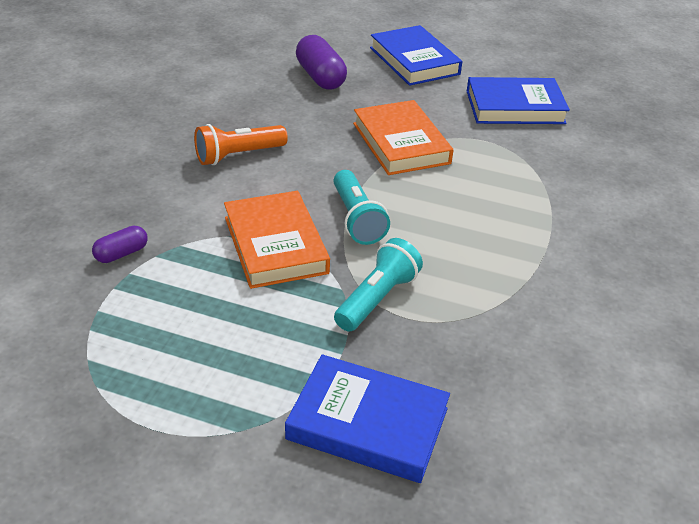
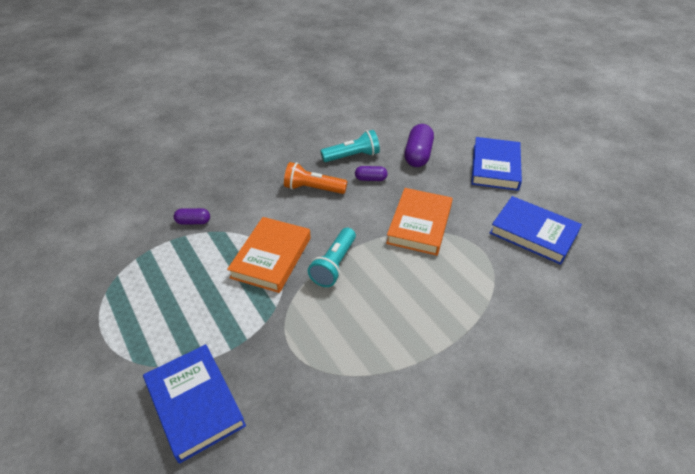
camera: 40 degrees right, 5 degrees up
turquoise flashlight [334,238,423,332] -> turquoise flashlight moved to [321,130,380,162]
none -> purple capsule [355,166,388,181]

